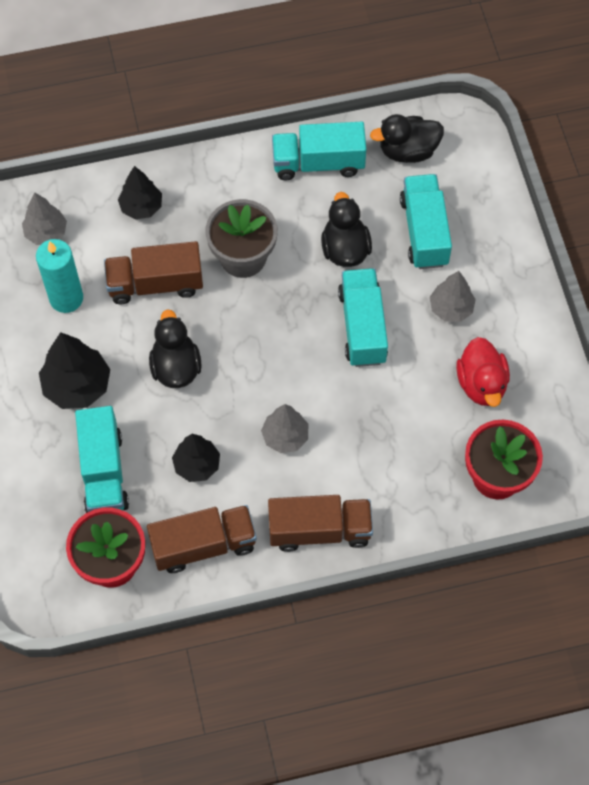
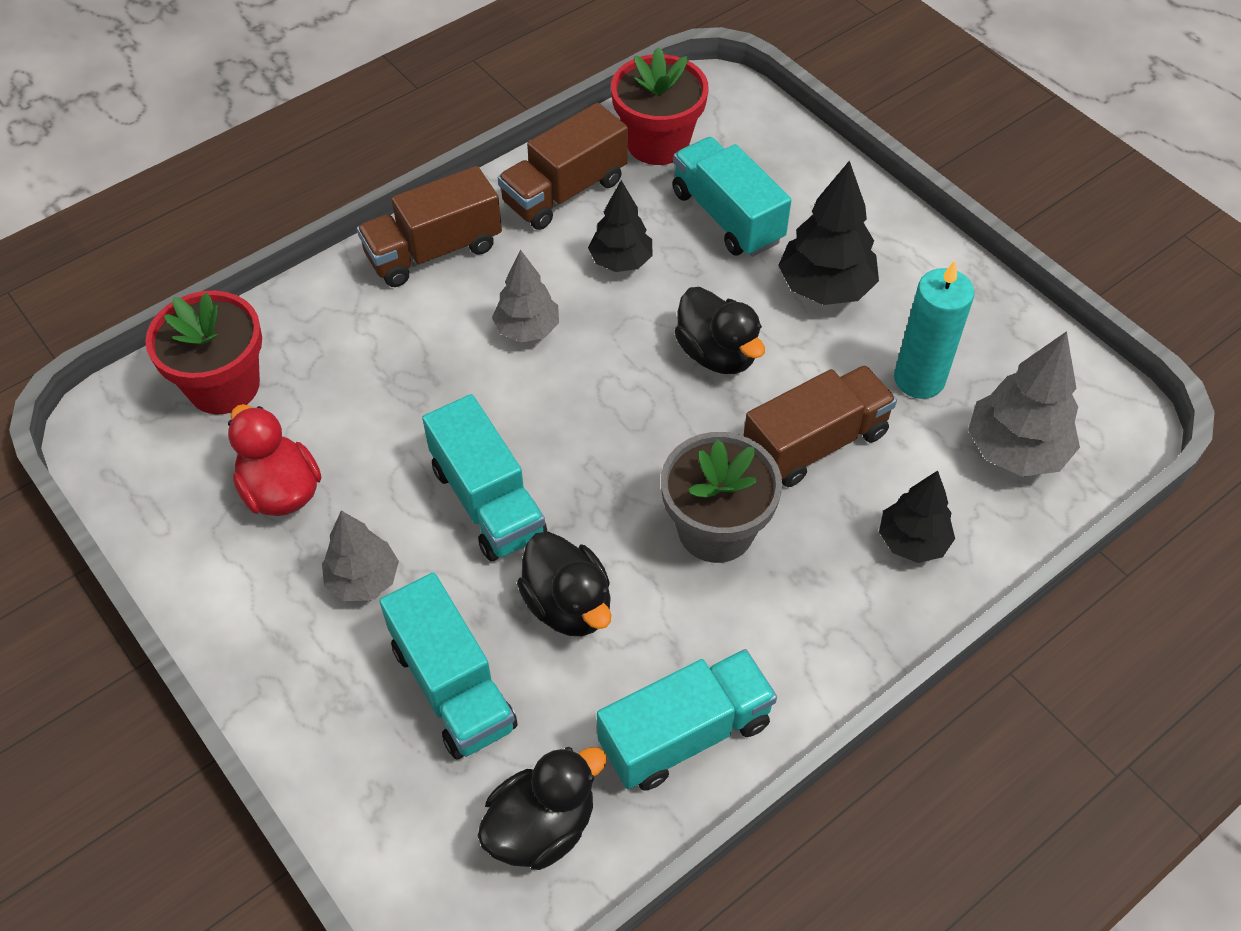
camera: 155 degrees right, 10 degrees down
grey tree [22,192,67,245] -> grey tree [968,331,1080,477], size x1.51

